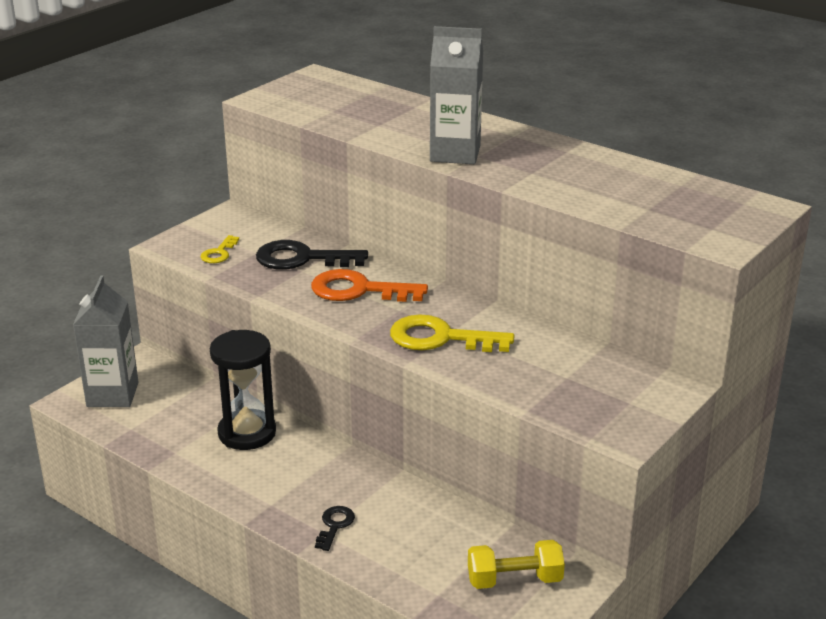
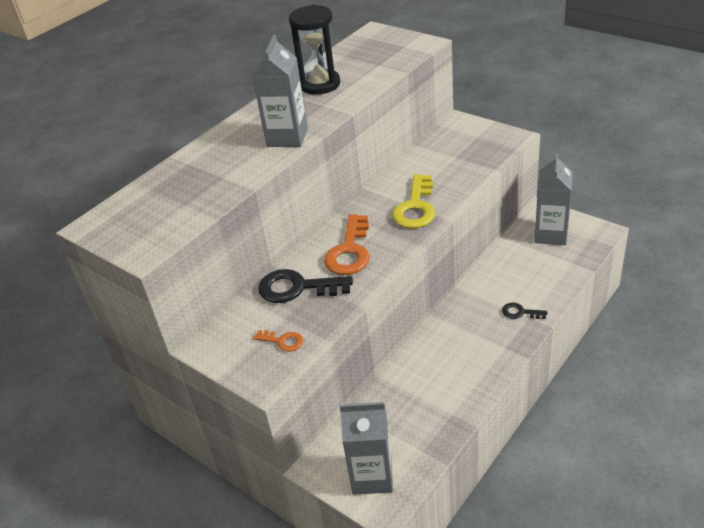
camera: 85 degrees left, 10 degrees up
yellow key [200,235,239,263] -> orange key [253,330,303,352]
black hourglass [210,330,276,450] -> black hourglass moved to [289,5,340,95]
black key [256,240,368,270] -> black key turned 90 degrees clockwise [258,269,353,303]
yellow dumbbell [468,540,565,589] -> grey carton [534,153,573,245]

